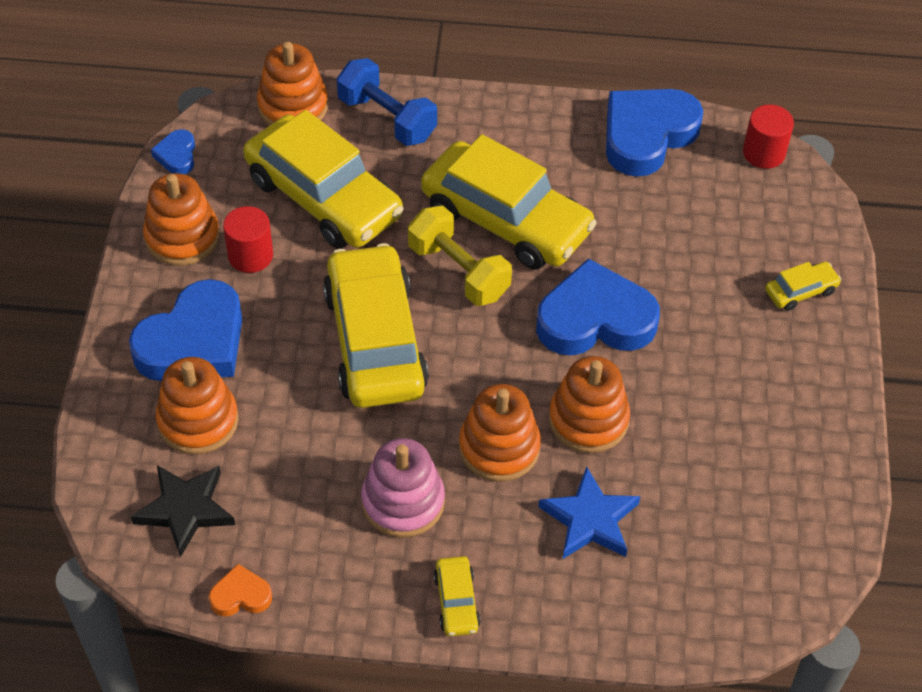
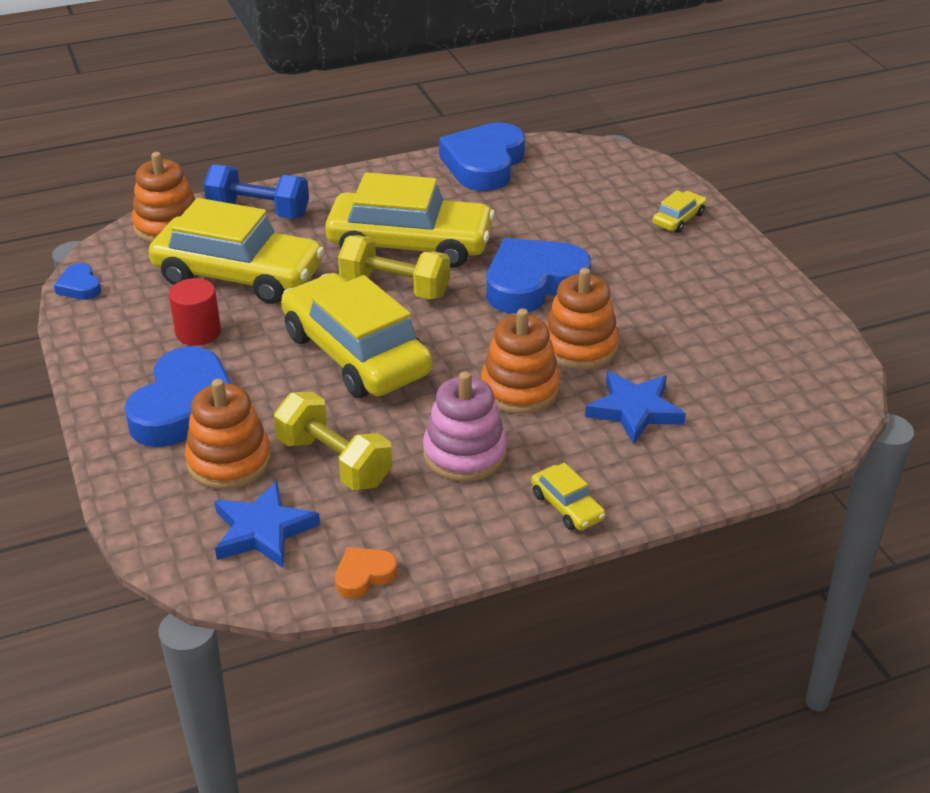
camera: 25 degrees left, 15 degrees down
black star [131,465,235,558] -> blue star [215,481,320,568]
orange stacking toy [143,173,220,266] -> none
red cylinder [743,105,794,169] -> none
none -> yellow dumbbell [274,392,392,491]

